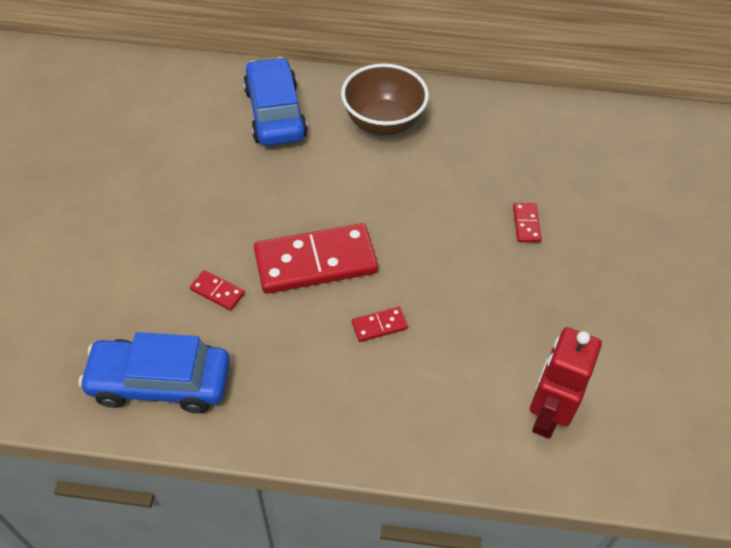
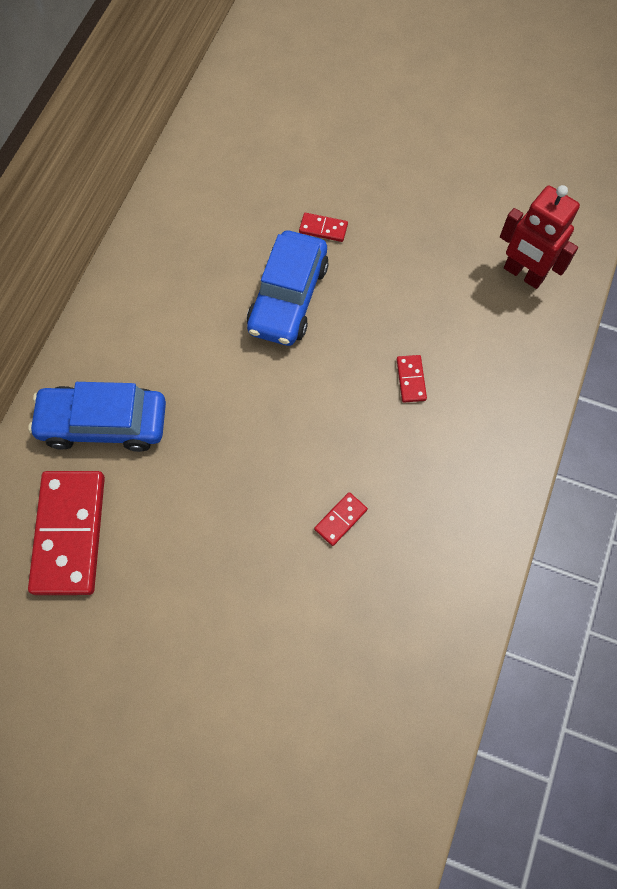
camera: 75 degrees left, 15 degrees up
blue car [78,332,230,413] -> blue car moved to [247,231,329,346]
red domino [254,223,378,294] -> red domino moved to [28,471,105,595]
brown bowl [341,63,429,136] -> none

